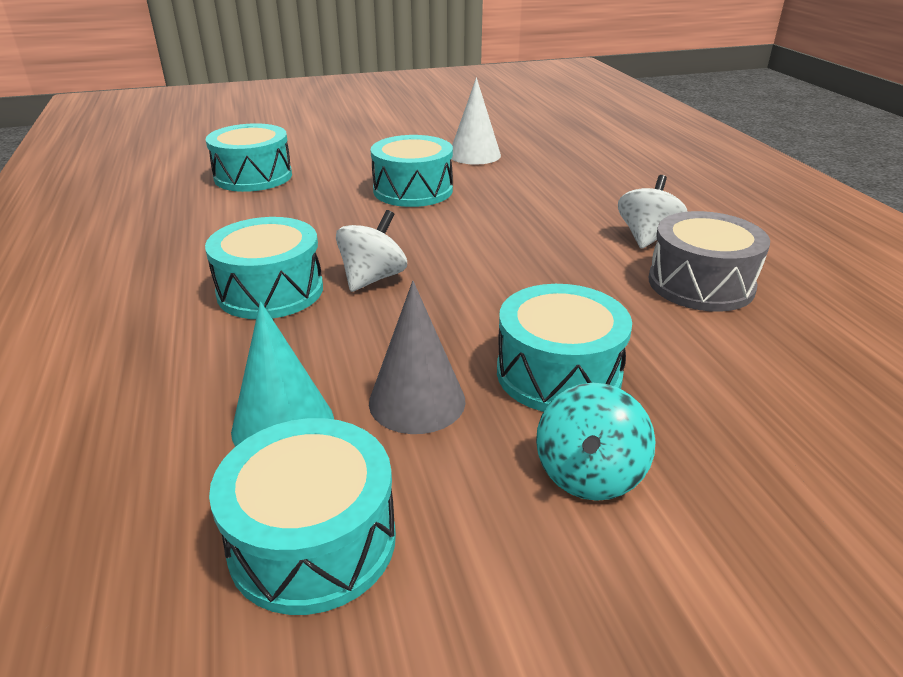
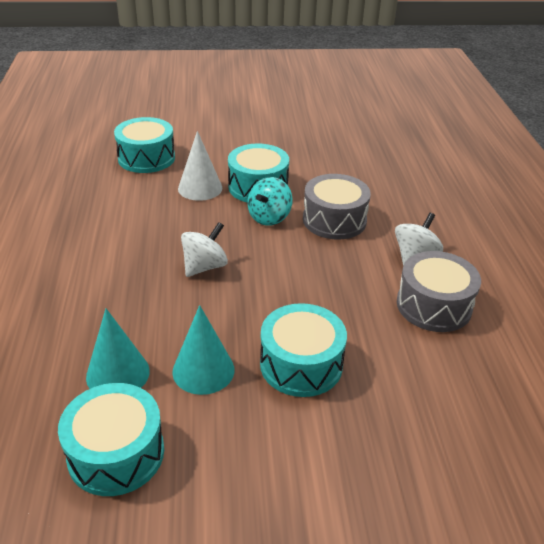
camera: 10 degrees right, 5 degrees up
turquoise drum [205,217,323,319] -> none
grey cone [369,281,466,434] -> turquoise cone [172,305,234,395]
white cone [452,78,501,165] -> white cone moved to [178,131,222,201]
turquoise spinning top [536,383,656,501] -> turquoise spinning top moved to [247,177,292,226]
none -> grey drum [303,174,371,240]

